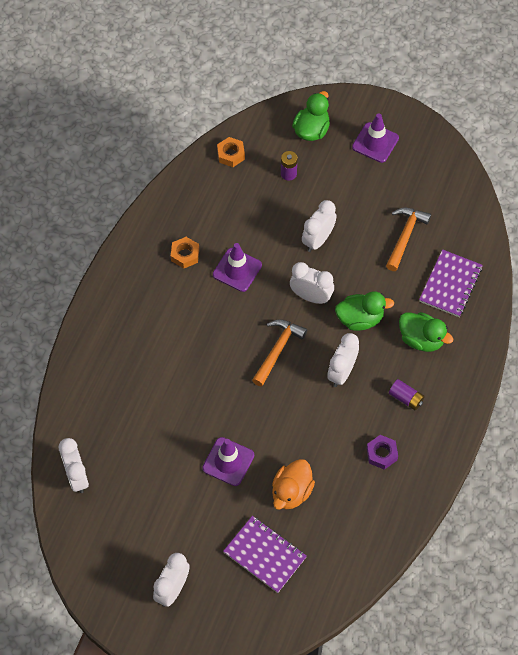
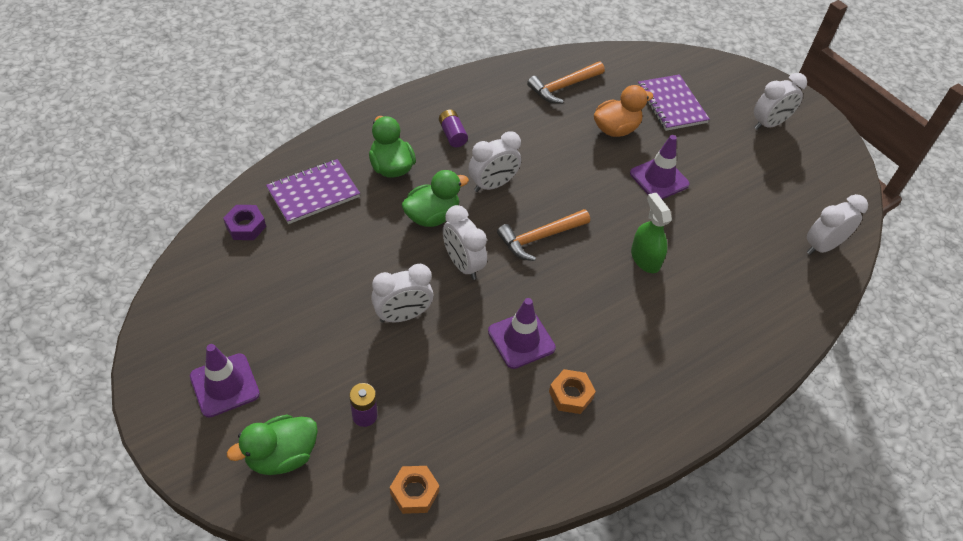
camera: 150 degrees left, 10 degrees down
white clock [59,438,89,493] -> white clock turned 135 degrees counterclockwise [807,194,868,255]
green duck [335,291,394,331] -> green duck turned 120 degrees clockwise [402,170,469,227]
purple nut [366,435,398,470] -> purple nut moved to [223,205,266,240]
orange hammer [386,208,431,271] -> orange hammer moved to [527,62,605,104]
none -> green spray bottle [631,193,672,273]

